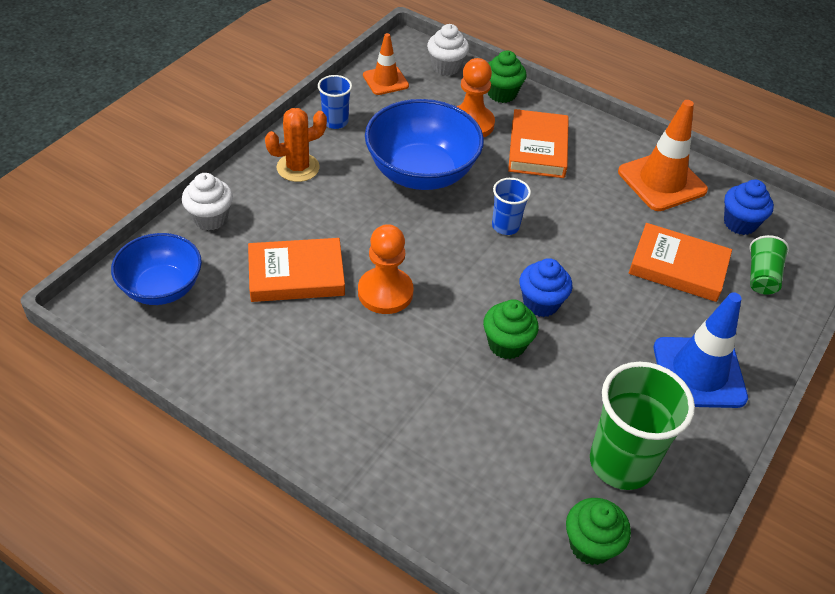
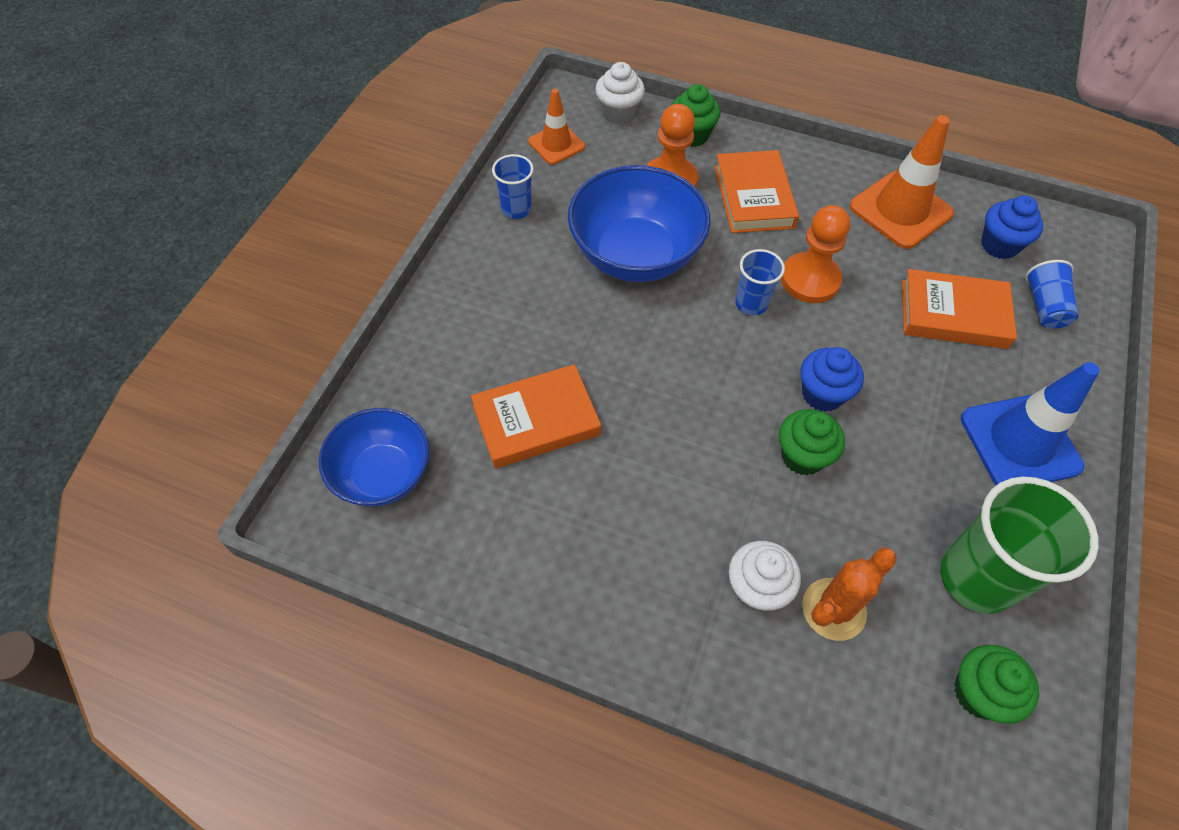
camera: 10 degrees left, 10 degrees up
white cupcake [182,173,233,230] -> white cupcake moved to [729,541,801,612]
orange cactus [265,108,327,182] -> orange cactus moved to [802,547,897,641]
orange pawn [358,224,414,314] -> orange pawn moved to [781,205,850,303]
green cup [749,235,789,295] -> blue cup [1025,260,1078,329]

